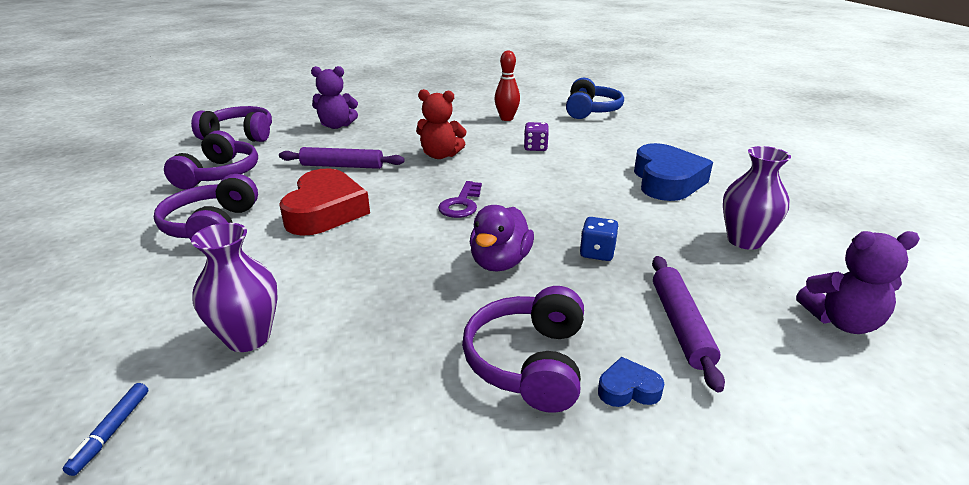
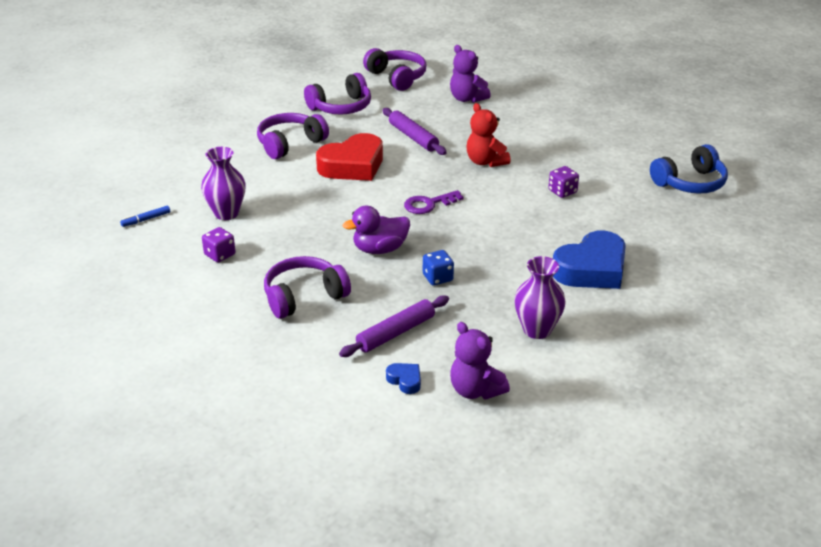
camera: 50 degrees right, 5 degrees up
red bowling pin [494,50,520,121] -> none
blue heart [598,357,664,407] -> blue heart moved to [386,363,421,394]
none -> purple dice [202,227,235,262]

